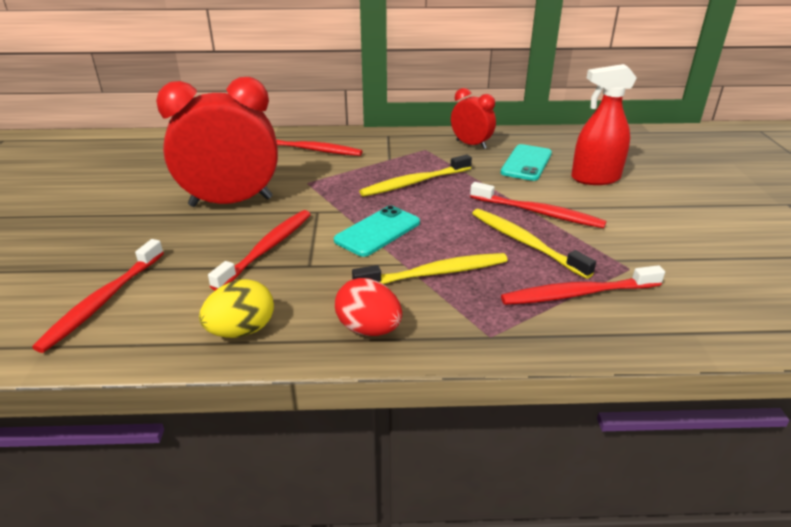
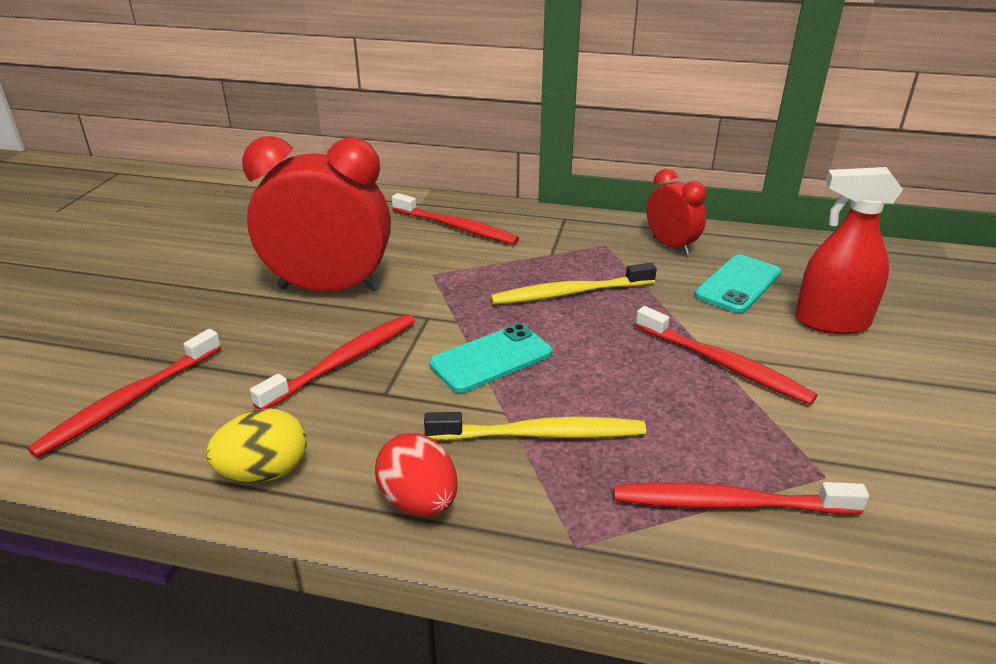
camera: 15 degrees right, 0 degrees up
yellow toothbrush [472,209,596,279] -> none

